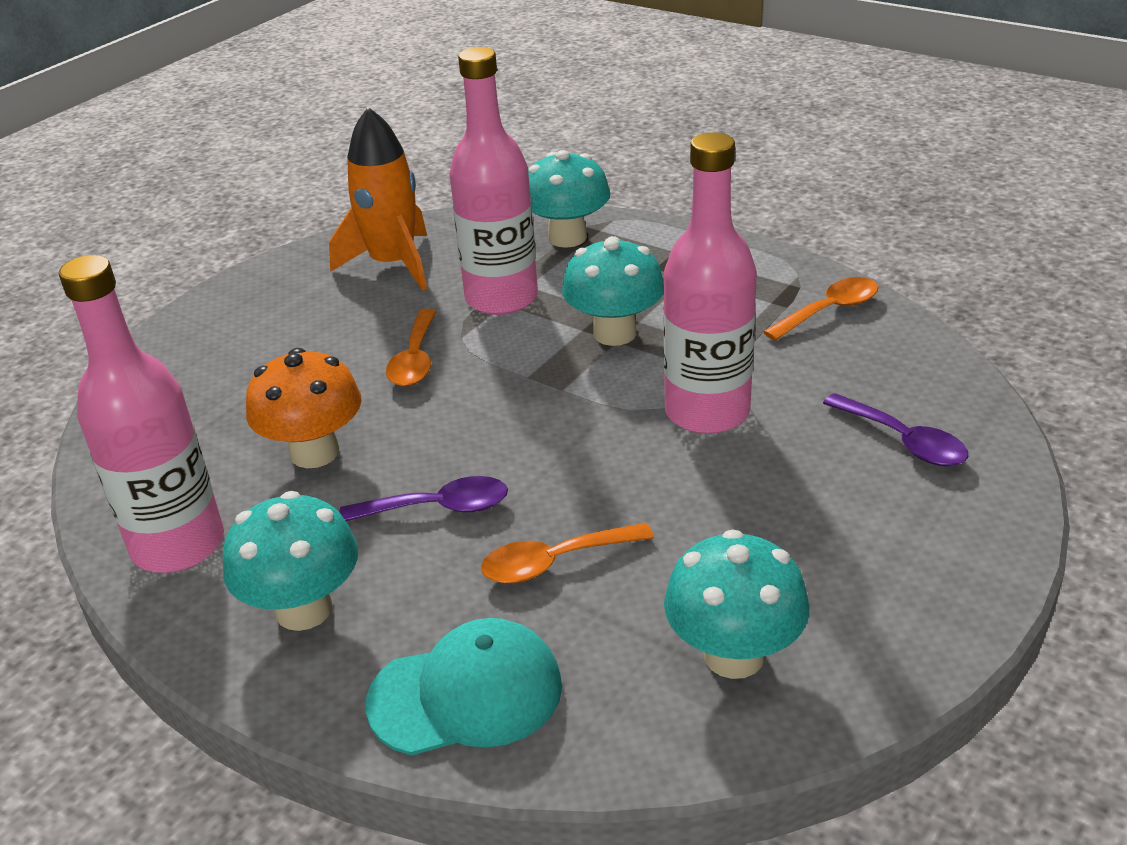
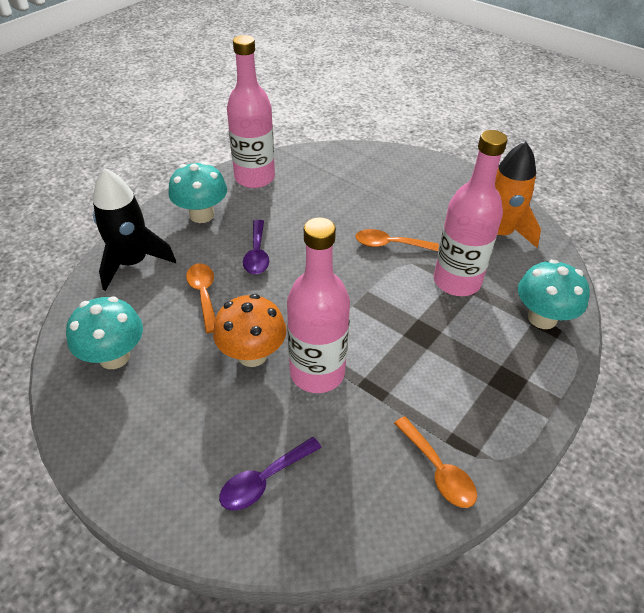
camera: 90 degrees right, 10 degrees up
orange mushroom [246,348,362,468] -> orange mushroom moved to [213,294,286,367]
turquoise cap [365,618,562,756] -> black rocket [93,168,176,291]
turquoise mushroom [562,236,664,346] -> none

